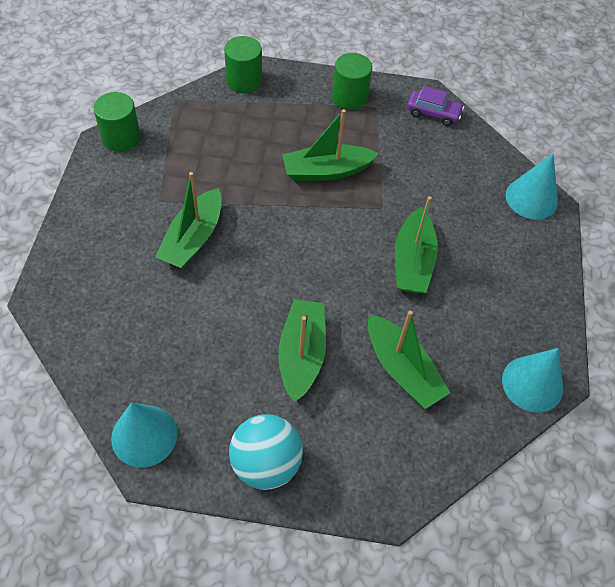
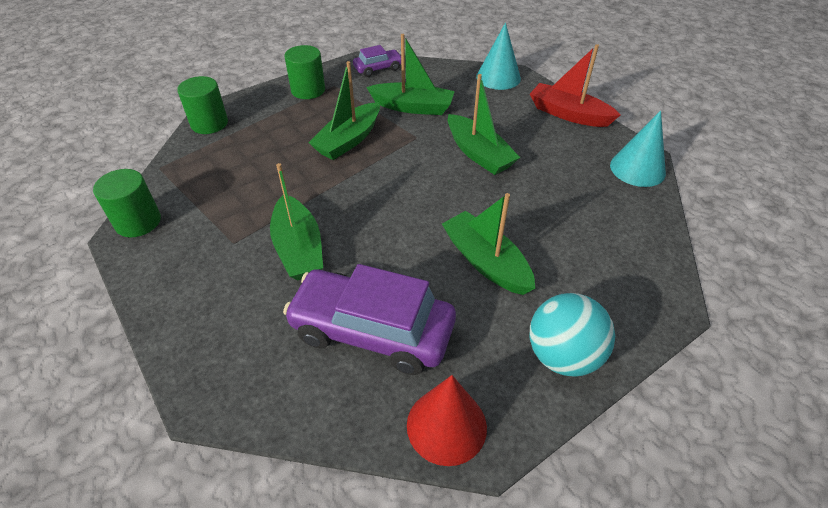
camera: 40 degrees left, 10 degrees down
turquoise cone [111,403,178,468] -> red cone [407,375,487,466]
green boat [368,311,450,409] -> green boat moved to [366,34,455,115]
none -> purple car [283,264,456,375]
none -> red boat [530,44,620,127]

